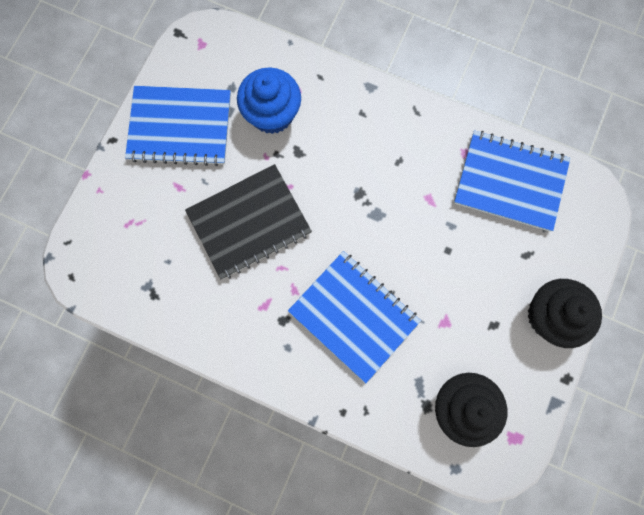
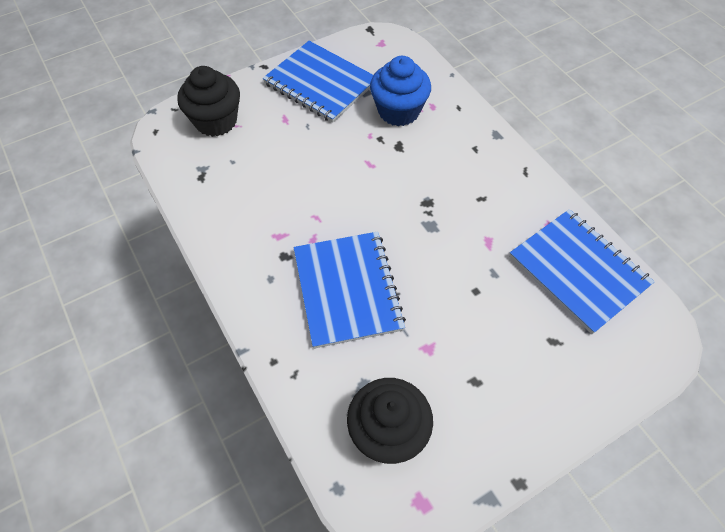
camera: 35 degrees right, 20 degrees down
black notebook [185,164,312,279] -> none
black cupcake [527,279,602,348] -> black cupcake moved to [177,66,240,137]

